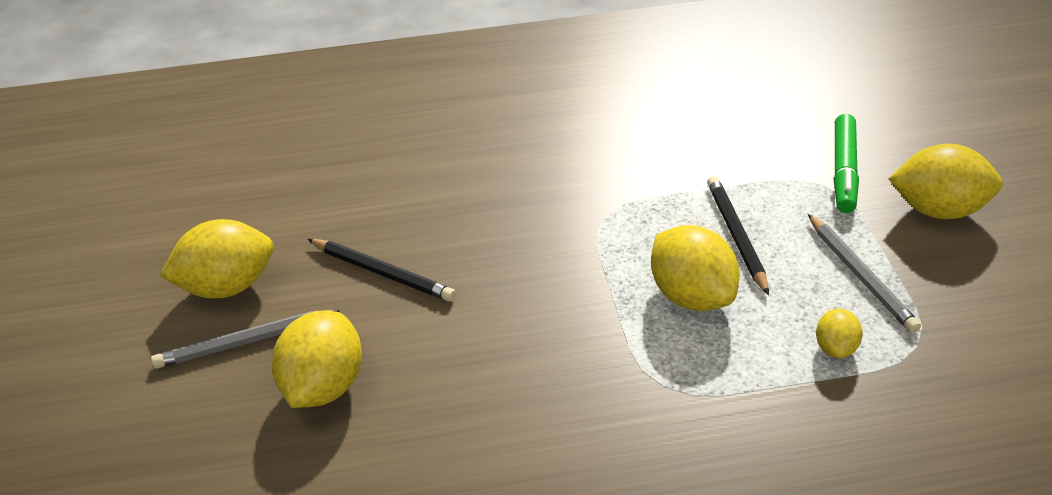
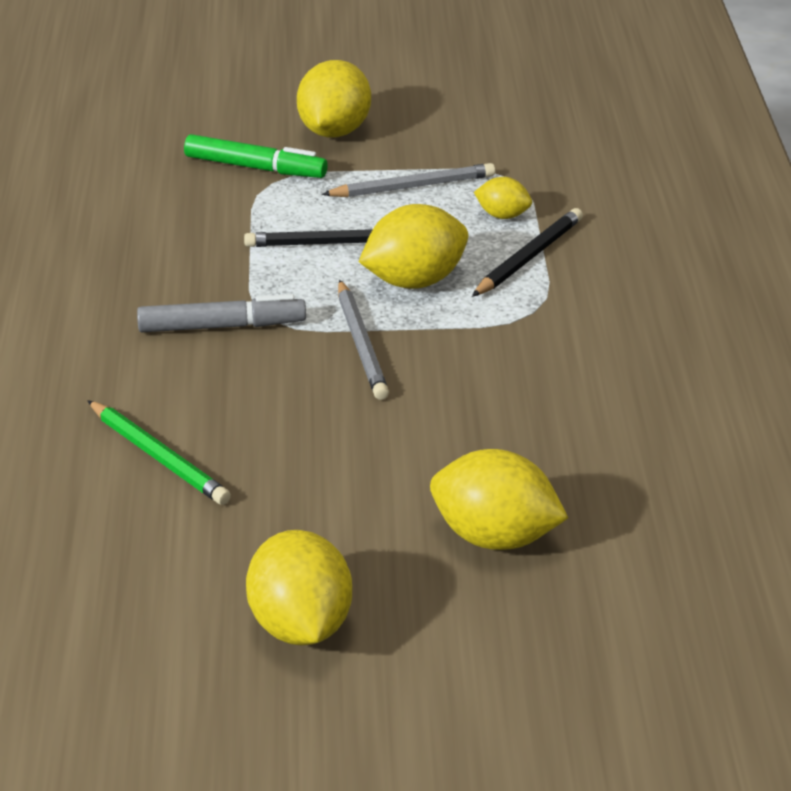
camera: 85 degrees left, 5 degrees down
grey pencil [151,310,340,369] -> grey pencil moved to [338,280,389,400]
black pencil [308,239,456,302] -> black pencil moved to [472,208,583,297]
none -> green pencil [87,400,231,505]
none -> grey marker [137,294,306,332]

